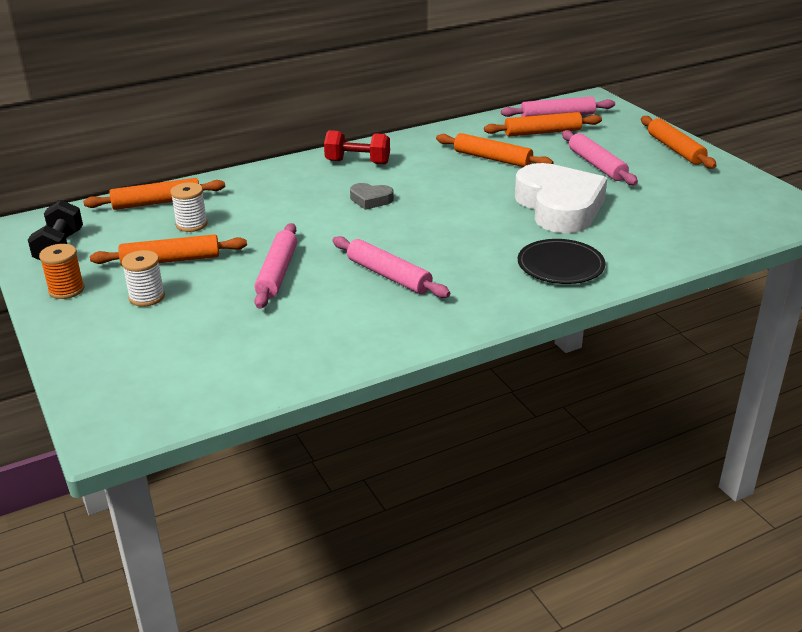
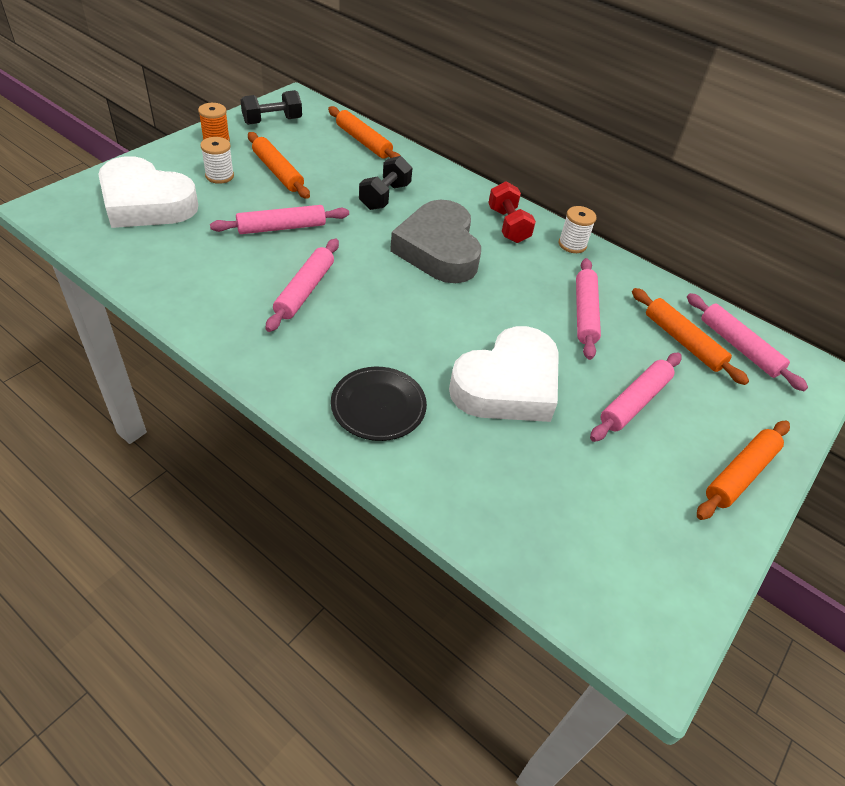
camera: 60 degrees right, 15 degrees up
white spool [171,183,208,232] -> white spool moved to [559,206,596,253]
grey heart [350,183,394,210] -> grey heart [390,199,481,283], size x2.33
orange rolling pin [436,133,553,167] -> pink rolling pin [576,258,601,360]
none -> white heart [98,156,198,228]
none -> black dumbbell [359,156,412,210]

